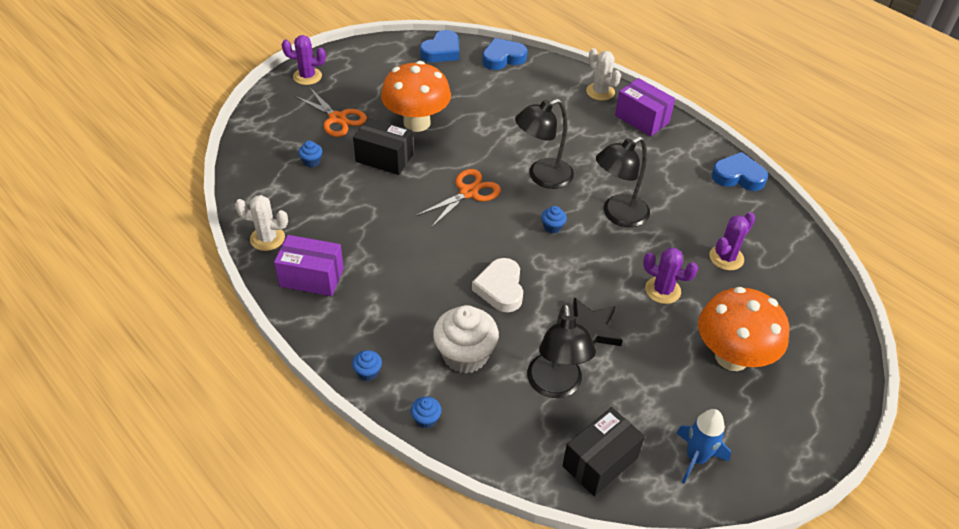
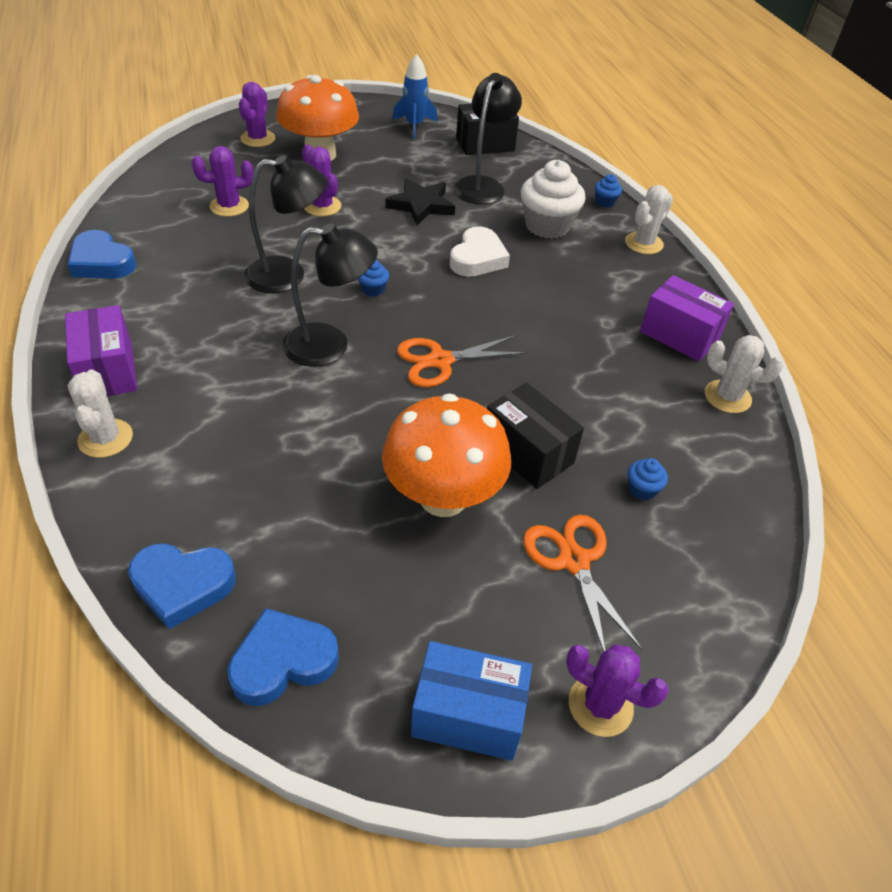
camera: 155 degrees left, 0 degrees up
blue cupcake [352,350,382,381] -> white cactus [625,185,673,254]
none -> purple cactus [239,82,275,147]
none -> blue box [411,641,532,761]

